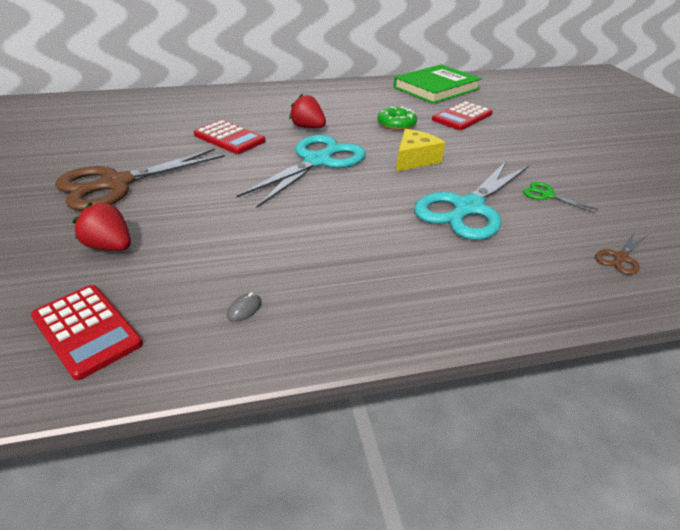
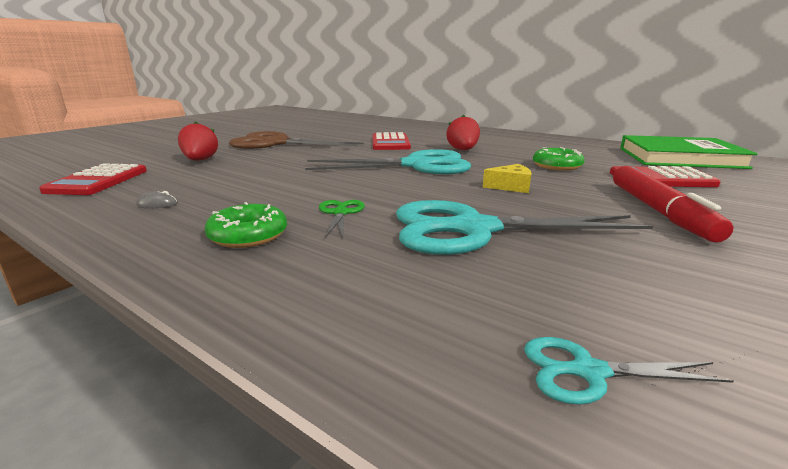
camera: 50 degrees right, 15 degrees down
yellow cheese [396,129,445,172] -> yellow cheese [483,164,532,193], size x0.67
green scissors [523,182,598,213] -> green scissors moved to [319,200,365,239]
brown scissors [595,231,647,275] -> turquoise scissors [524,337,734,404]
none -> green donut [205,202,287,248]
none -> red marker [613,166,733,242]

